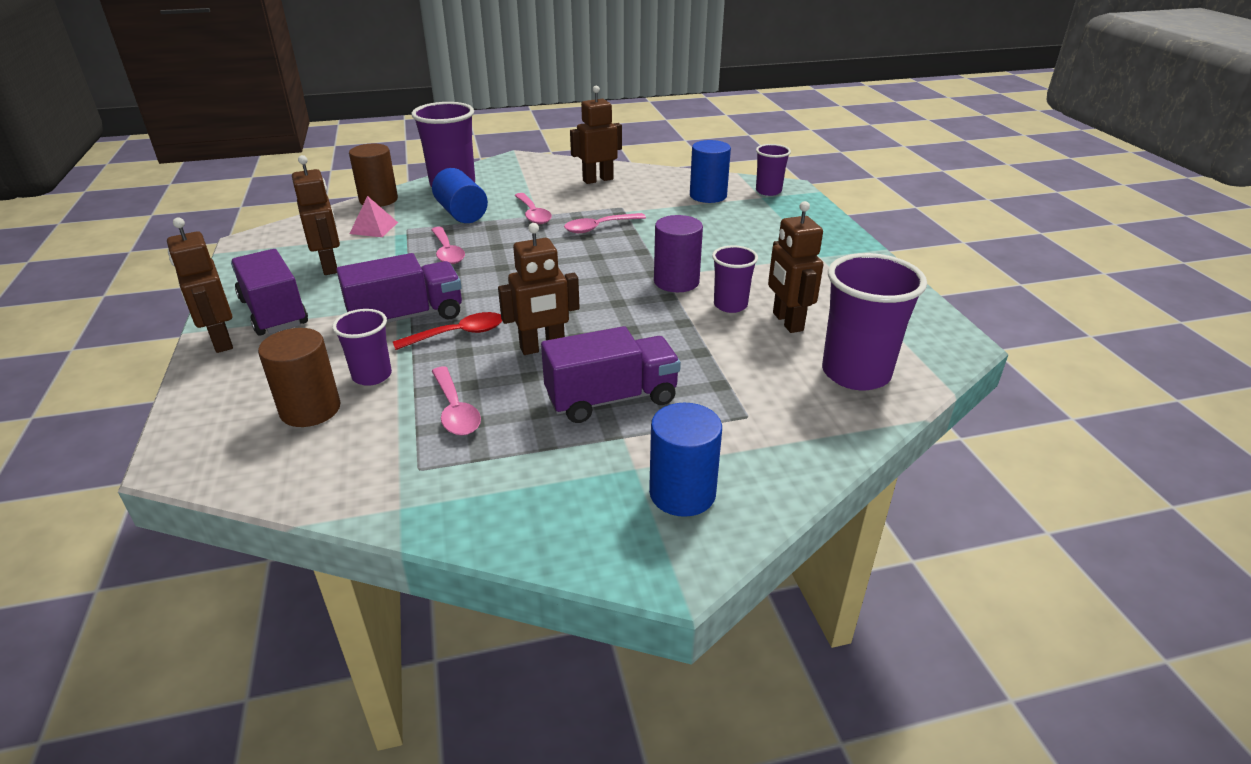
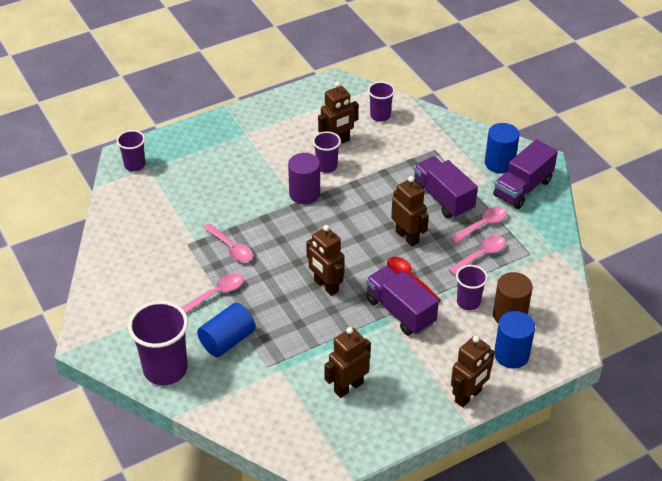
camera: 105 degrees left, 10 degrees up
purple truck [231,249,308,336] -> purple truck moved to [493,139,558,209]
brown cylinder [349,144,398,207] -> none
pink pyramid [349,196,398,237] -> none
pink spoon [431,227,465,264] -> pink spoon moved to [450,207,507,244]
brown robot [570,86,622,184] -> brown robot moved to [306,225,345,296]
blue cylinder [690,140,731,203] -> blue cylinder moved to [494,311,535,369]
purple cup [822,253,927,390] -> purple cup [368,82,395,122], size x0.57

